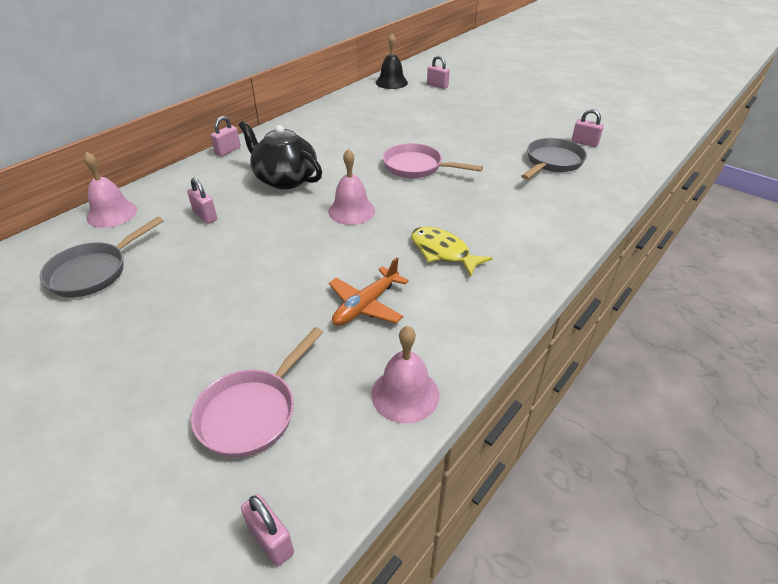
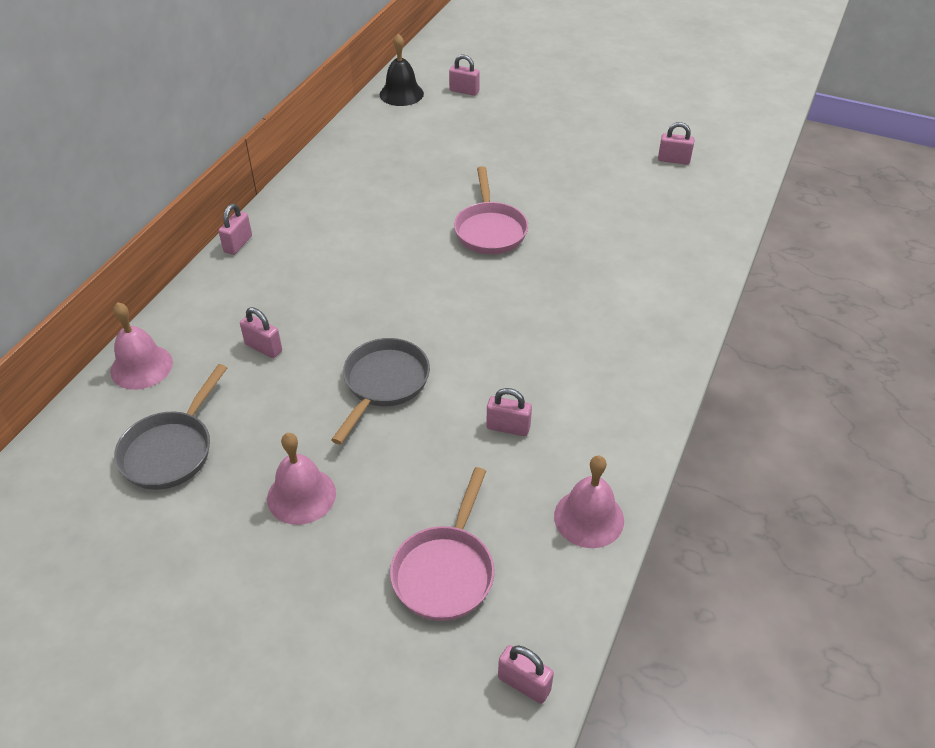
camera: 15 degrees left, 5 degrees up
black teapot [239,121,322,189] -> none
pink bell [328,149,375,225] -> pink bell moved to [267,433,336,525]
orange plane [329,257,409,326] -> pink padlock [486,388,532,436]
pink pan [383,143,483,178] -> pink pan turned 105 degrees counterclockwise [454,166,528,254]
yellow fish [411,227,493,277] -> none
grey pan [521,138,587,180] -> grey pan moved to [331,338,430,444]

